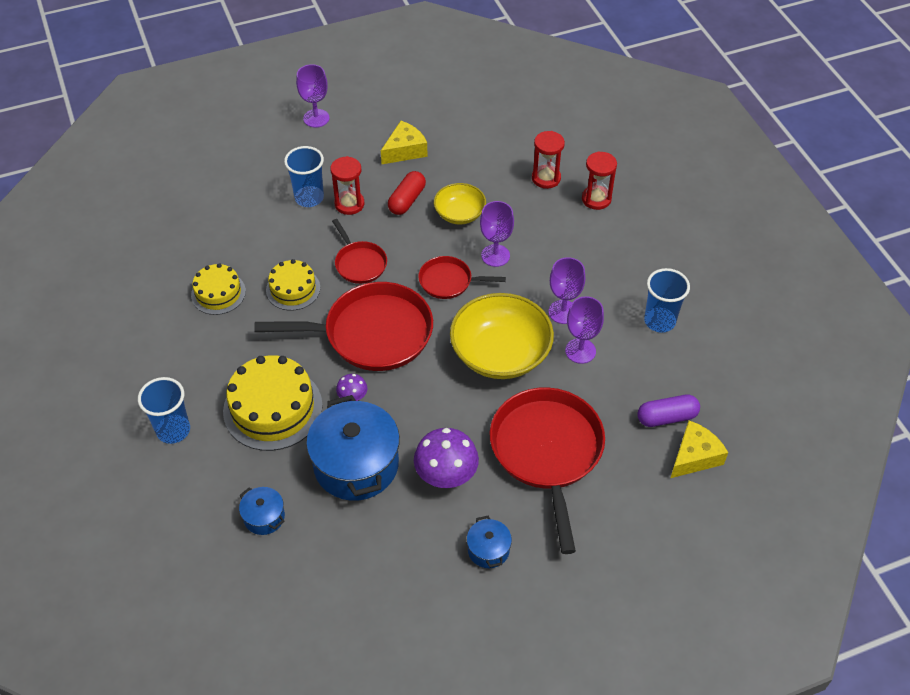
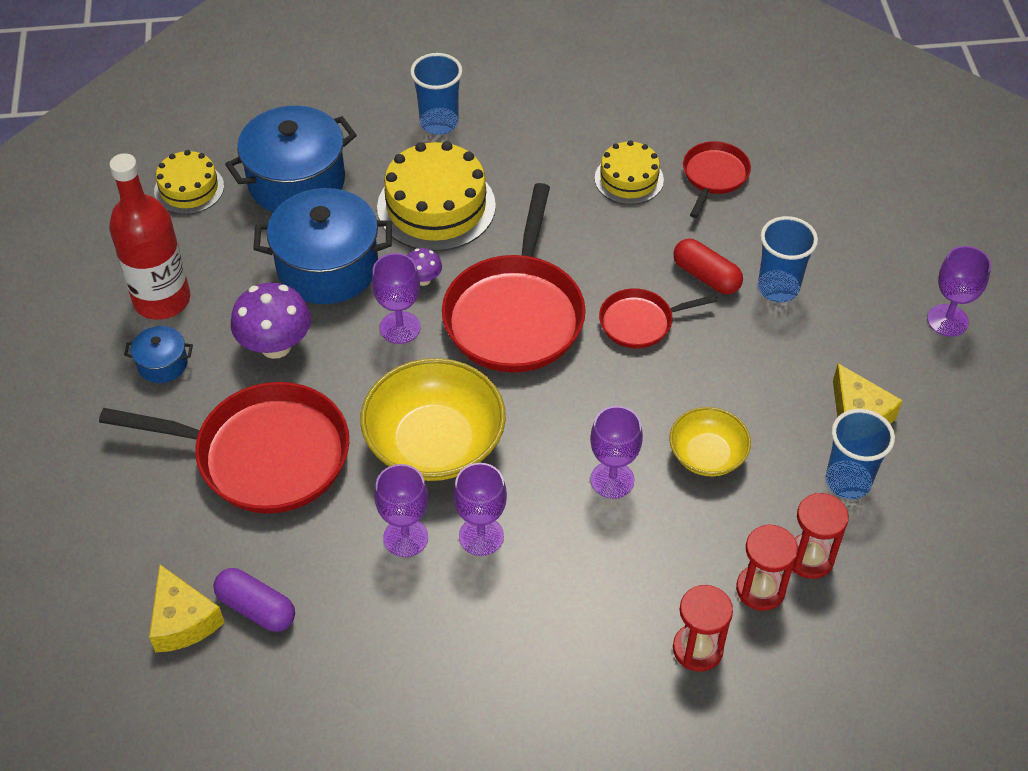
camera: 105 degrees right, 0 degrees up
blue pot [239,487,285,535] -> blue pot [225,106,357,212], size x2.13
yellow cake [266,259,320,310] -> yellow cake moved to [154,150,224,214]
red hourglass [330,156,364,215] -> red hourglass moved to [792,493,849,579]
red capsule [388,171,426,215] -> red capsule moved to [673,239,743,294]
red pan [418,256,506,299] -> red pan moved to [683,141,751,218]
purple capsule [637,395,700,427] -> purple capsule turned 60 degrees counterclockwise [213,568,295,632]
blue cup [644,268,690,333] -> blue cup moved to [826,409,895,499]
none -> red bottle [109,153,190,320]
none -> purple goblet [372,253,421,344]

